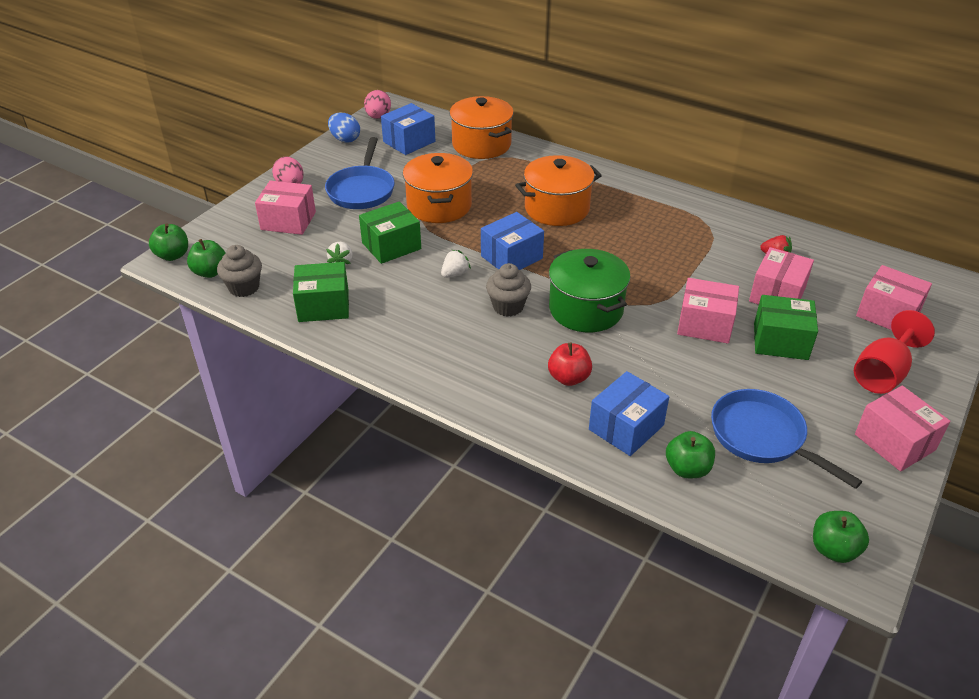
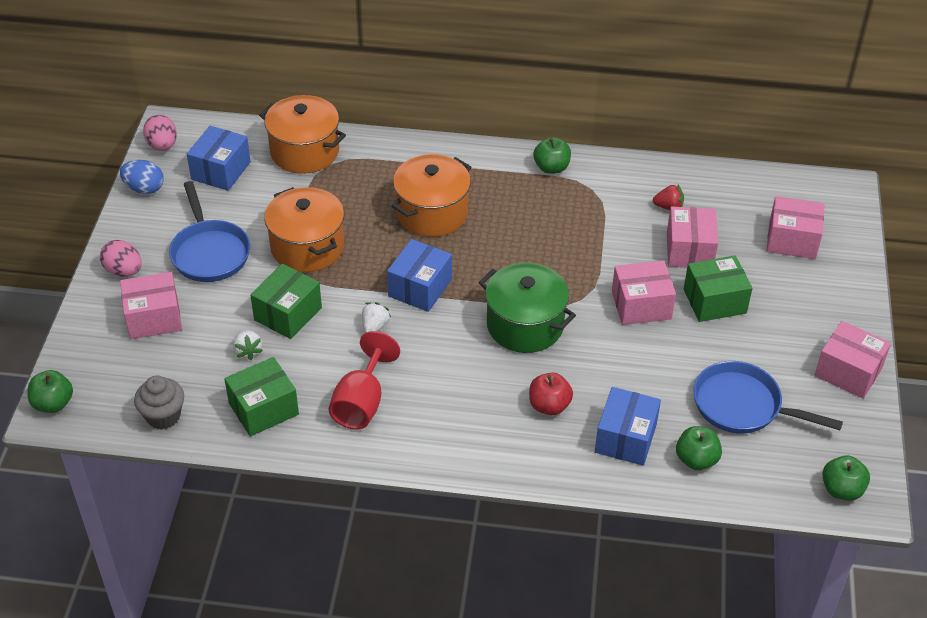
camera: 25 degrees left, 5 degrees up
green apple [187,239,225,278] -> green apple moved to [533,137,571,174]
grey cupcake [486,263,531,317] -> none
red goblet [854,310,935,394] -> red goblet moved to [329,331,400,430]

